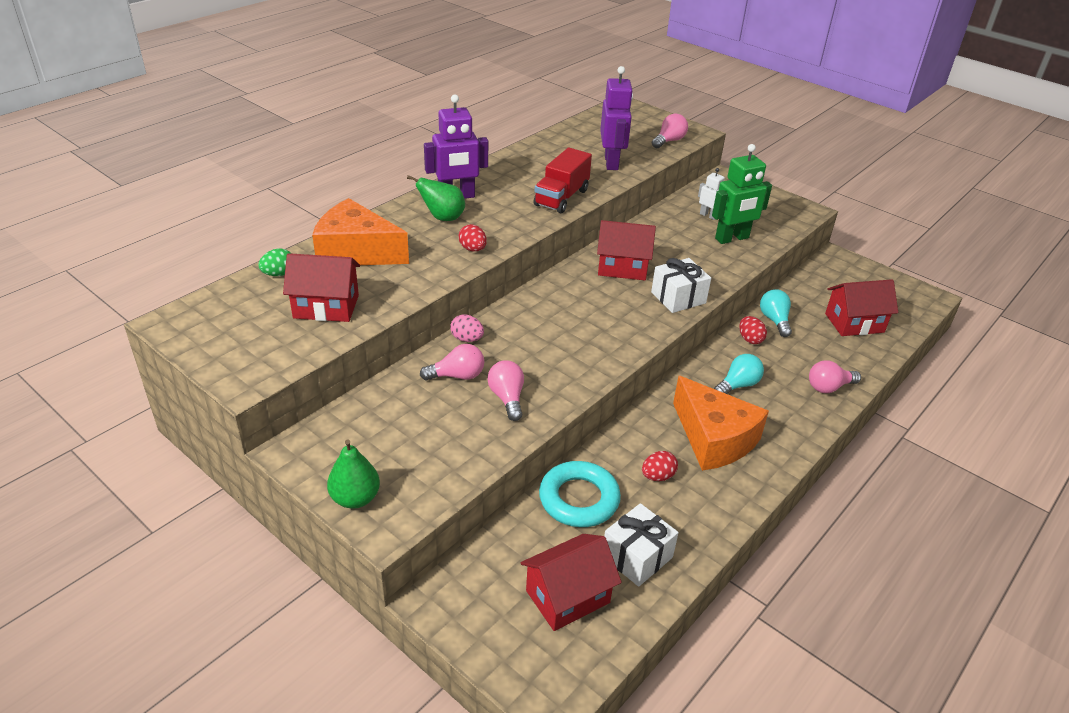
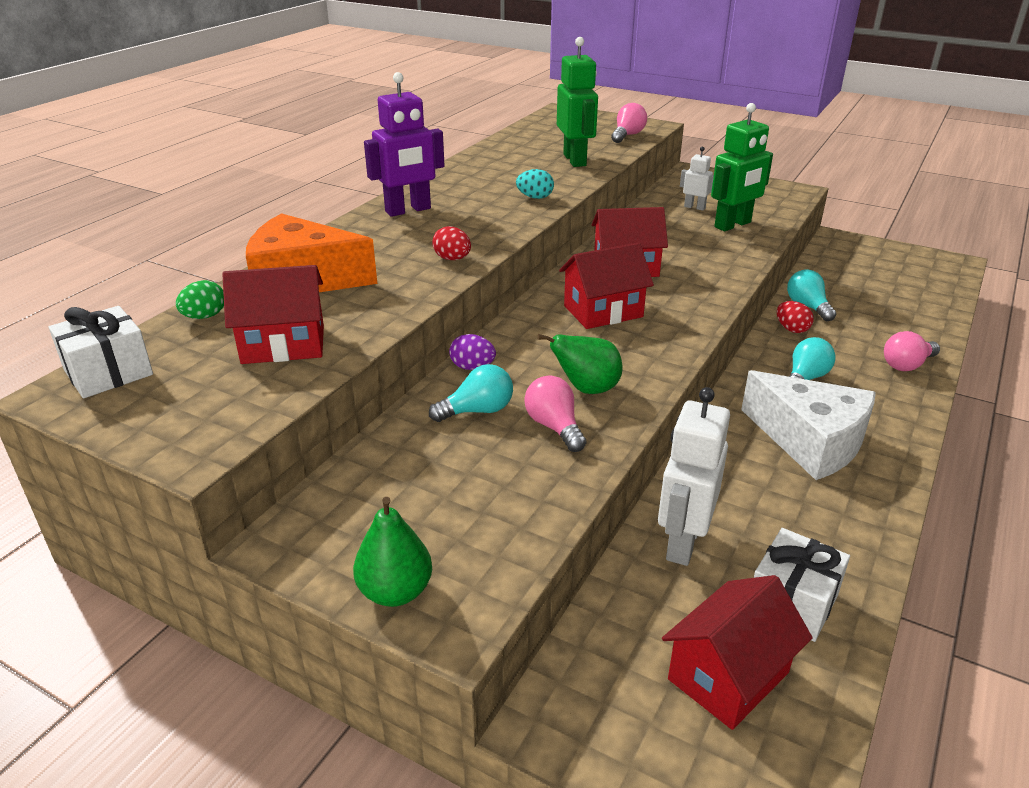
camera: 10 degrees left, 5 degrees down
green pear [407,175,465,221] -> green pear moved to [537,334,623,394]
pink light bulb [420,344,484,380] -> turquoise light bulb [429,364,513,422]
pink egg [450,314,484,342] -> purple egg [449,334,496,370]
red truck [534,147,592,214] -> turquoise egg [516,169,554,199]
turquoise ring [539,461,621,527] -> white robot [658,387,730,566]
purple robot [600,66,633,170] -> green robot [557,37,598,167]
red egg [642,451,678,481] -> none
white gift [651,258,711,313] -> white gift moved to [49,306,153,398]
orange cheese [673,376,769,471] -> white cheese [741,370,876,480]
red house [825,279,898,336] -> red house moved to [559,243,654,329]

